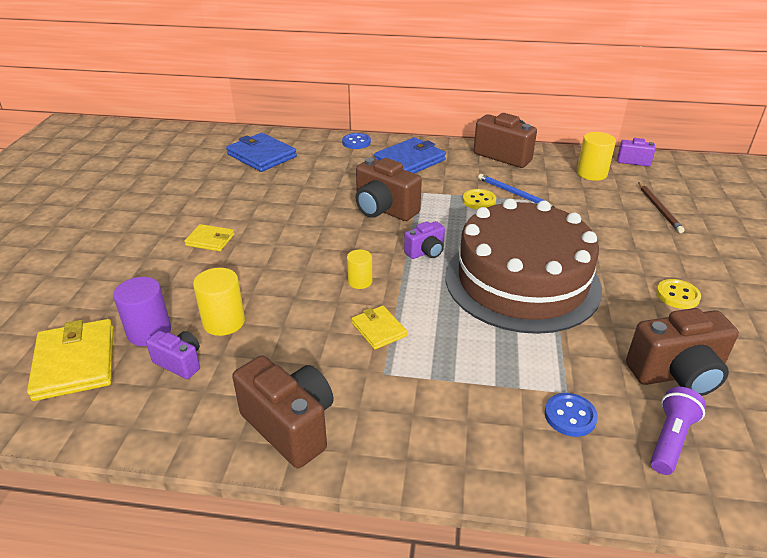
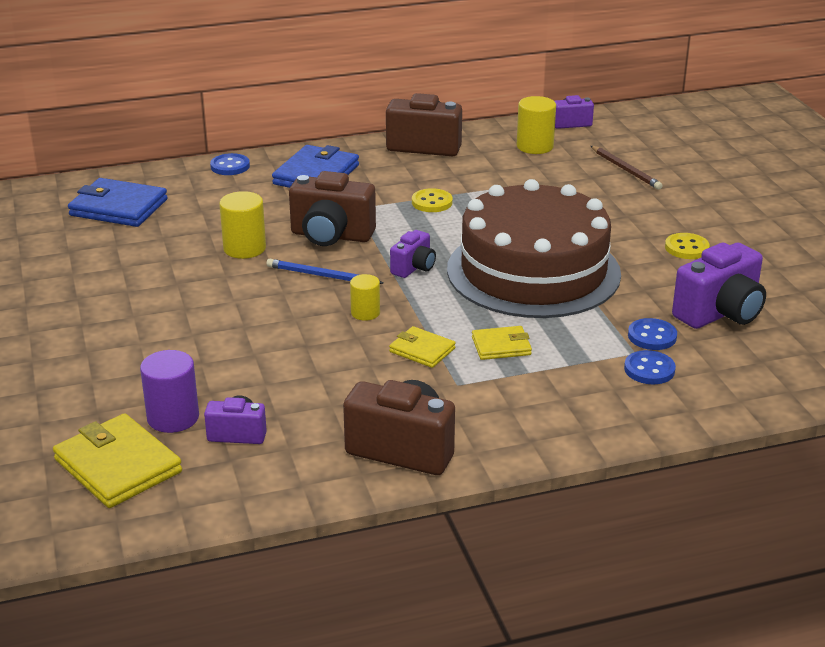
camera: 25 degrees left, 5 degrees down
yellow wallet [184,224,234,251] -> yellow wallet moved to [472,326,532,360]
yellow cylinder [193,268,245,336] -> yellow cylinder moved to [219,191,266,259]
blue pencil [478,174,555,208] -> blue pencil moved to [267,259,383,284]
brown camera [626,308,739,396] -> purple camera [672,243,766,329]
purple flashlight [650,387,706,475] -> none
none -> blue button [628,318,677,350]

